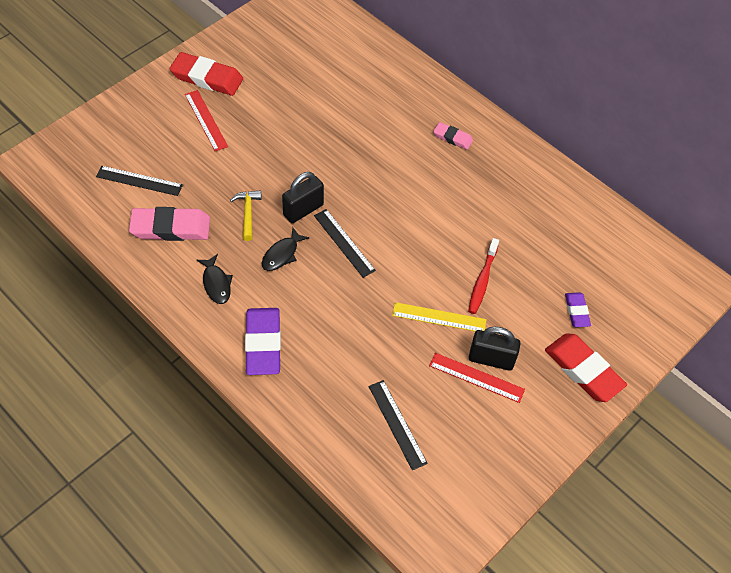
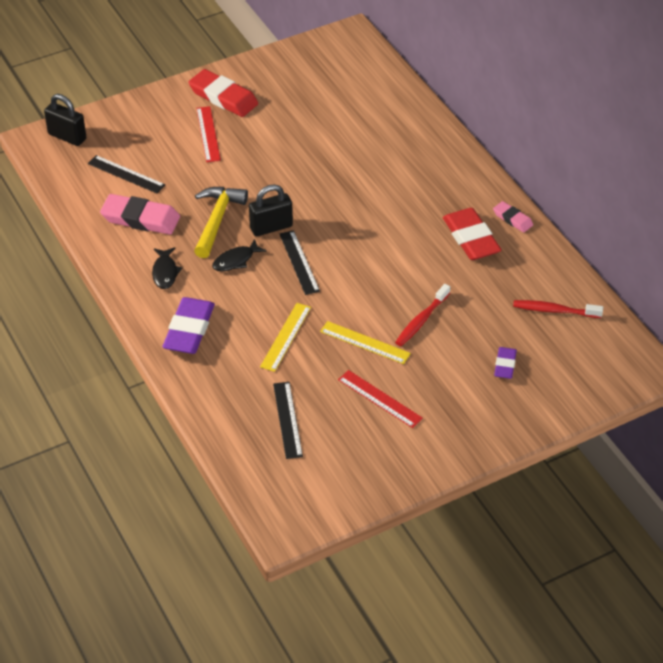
camera: 20 degrees right, 10 degrees down
yellow hammer [230,190,261,241] -> yellow hammer [194,187,248,258], size x1.64
pink eraser [433,122,473,150] -> pink eraser moved to [493,201,533,233]
black padlock [469,327,521,371] -> black padlock moved to [44,94,86,146]
red eraser [545,333,627,402] -> red eraser moved to [443,208,501,260]
none -> yellow ruler [260,303,311,372]
none -> red toothbrush [513,300,603,318]

